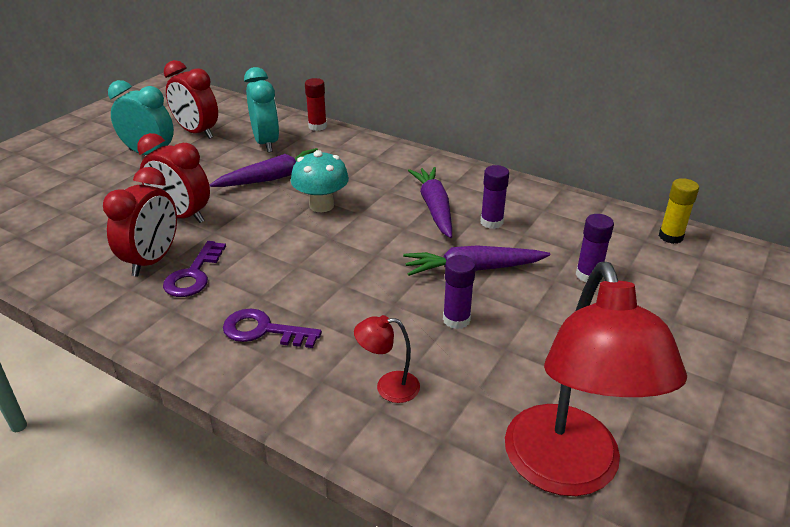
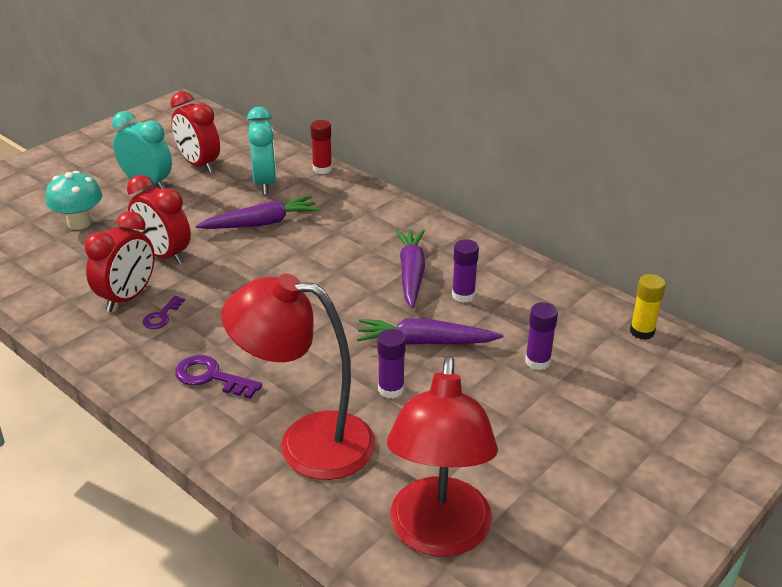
camera: 10 degrees right, 0 degrees up
purple key [163,241,226,297] -> purple key [143,296,185,329], size x0.63
turquoise mushroom [291,150,349,212] -> turquoise mushroom moved to [46,171,102,230]
red lamp [354,315,420,403] -> red lamp [222,274,376,480], size x2.39

